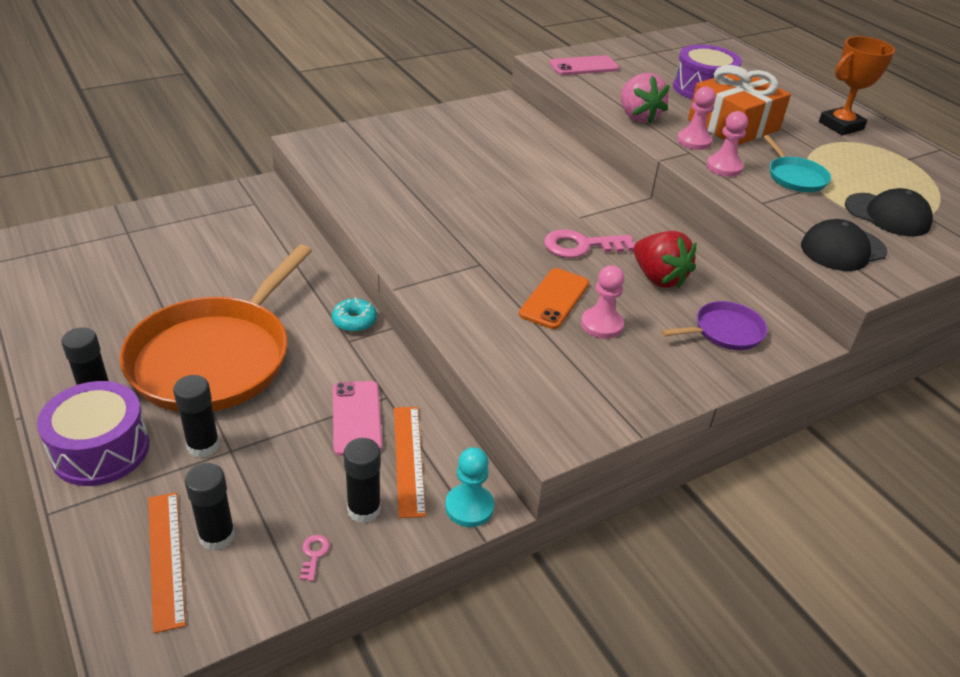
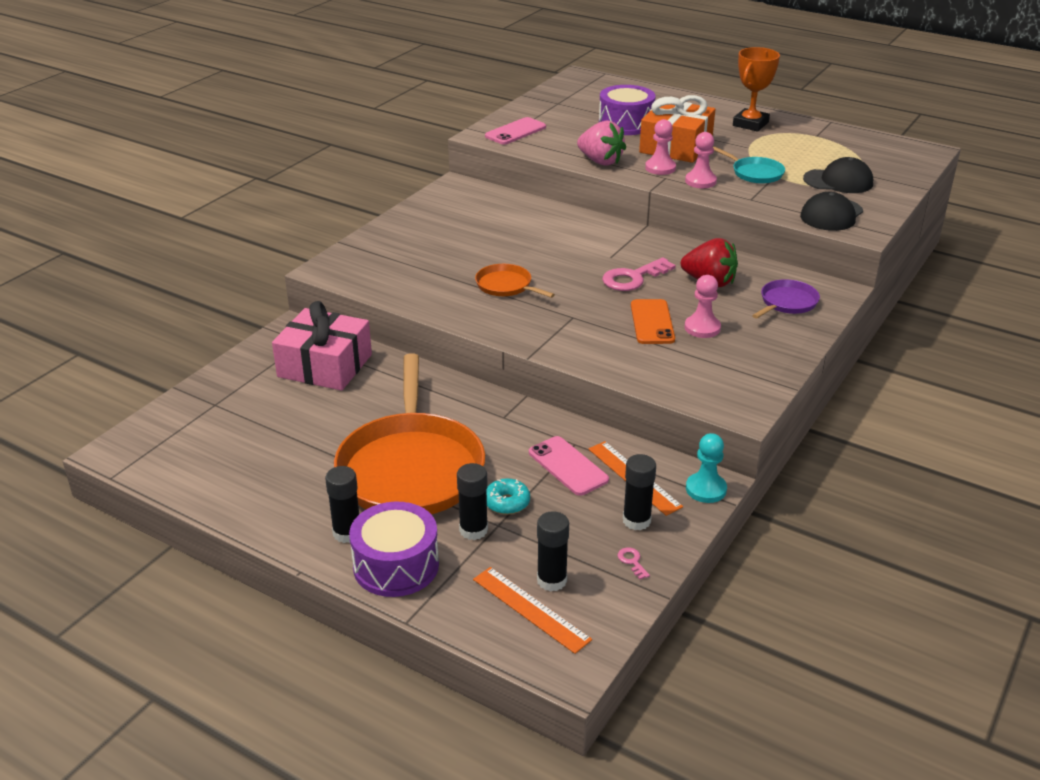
camera: 25 degrees left, 5 degrees down
turquoise donut [332,298,377,332] -> turquoise donut moved to [487,479,530,515]
none -> pink gift [272,301,372,391]
none -> orange pan [475,264,555,298]

